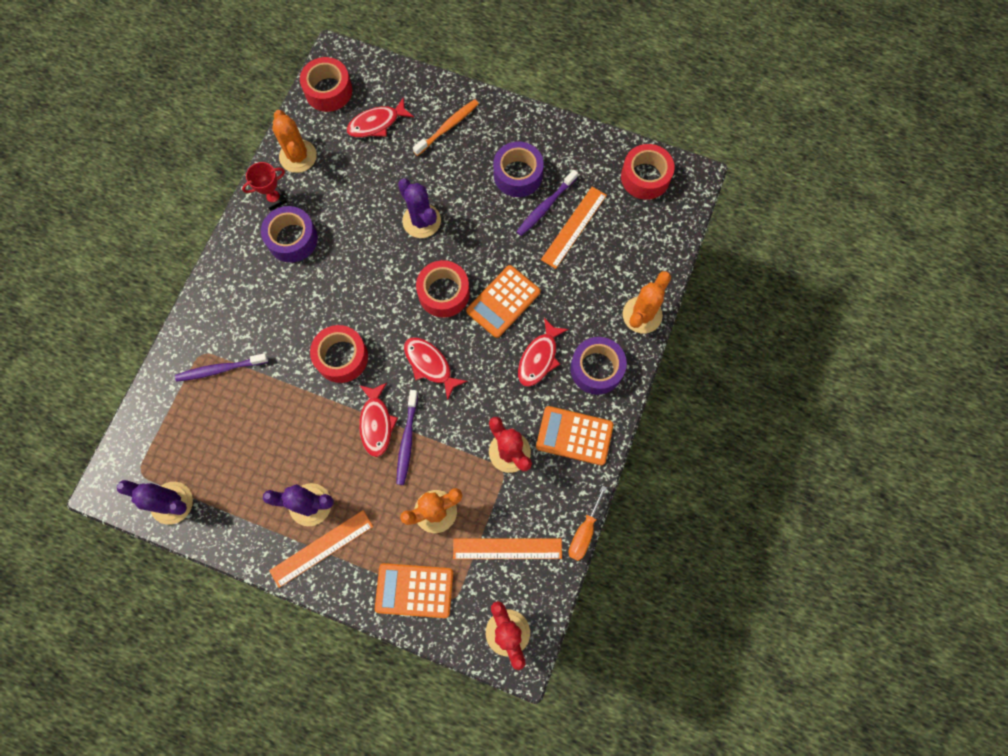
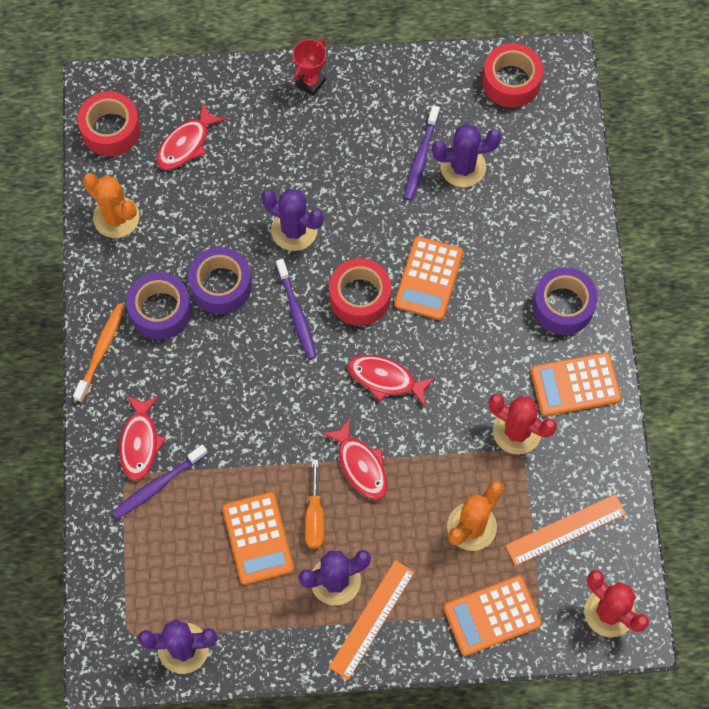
camera: 25 degrees left, 5 degrees down
red trophy [242,162,287,211] -> red trophy moved to [293,39,326,96]
red tape [310,325,368,383] -> none
purple toothbrush [396,390,418,485] -> purple toothbrush moved to [276,259,317,360]
orange toothbrush [413,99,479,156] -> orange toothbrush moved to [73,304,125,402]
purple tape [493,142,544,197] -> purple tape moved to [188,247,252,314]
red fish [518,318,568,387] -> red fish moved to [119,396,166,481]
orange ruler [541,187,607,269] -> purple cactus [432,124,501,187]
orange screwdriver [568,485,607,561] -> orange screwdriver moved to [305,460,324,549]
orange cactus [623,271,671,334] -> none
none -> orange calculator [222,492,294,585]

